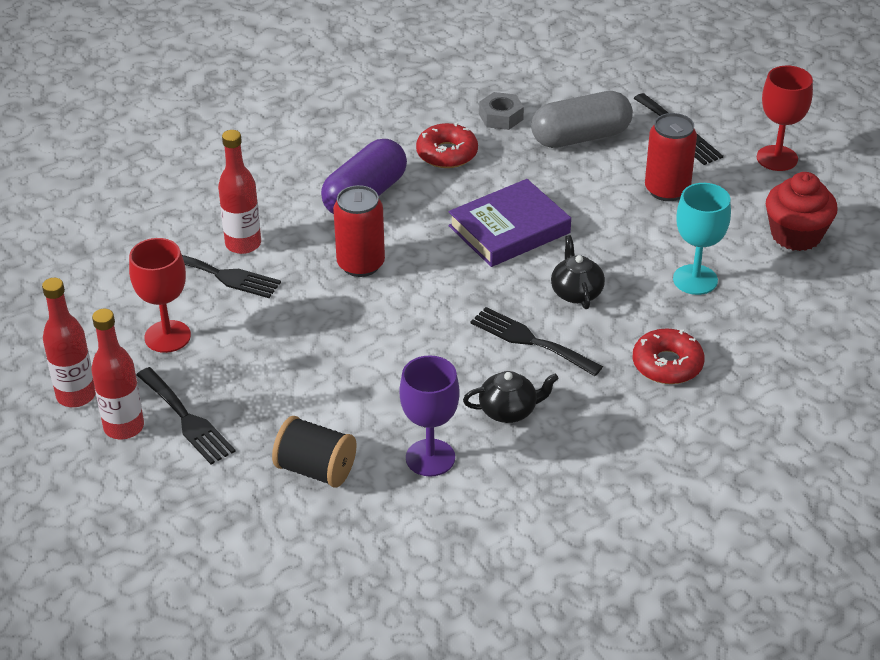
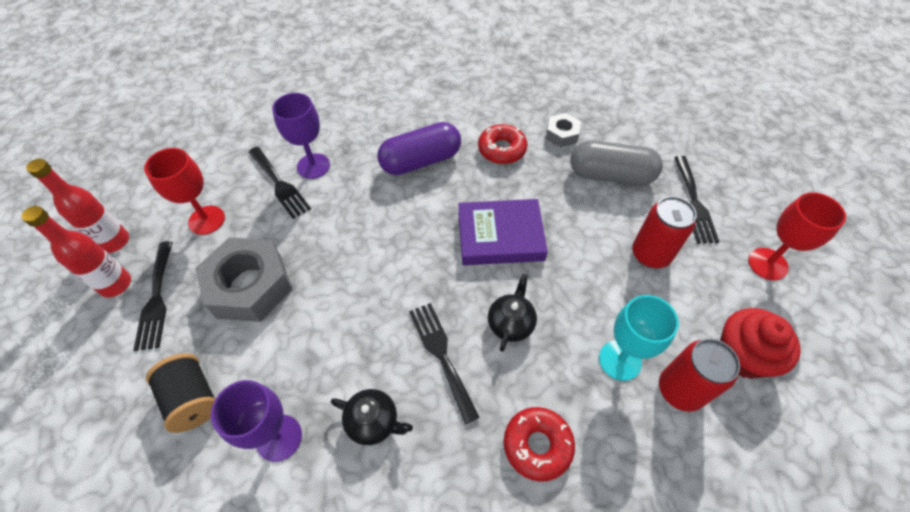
camera: 30 degrees right, 15 degrees up
red bottle [218,130,261,254] -> purple goblet [272,93,330,179]
red can [333,185,385,277] -> red can moved to [659,339,740,412]
none -> grey nut [195,237,292,322]

